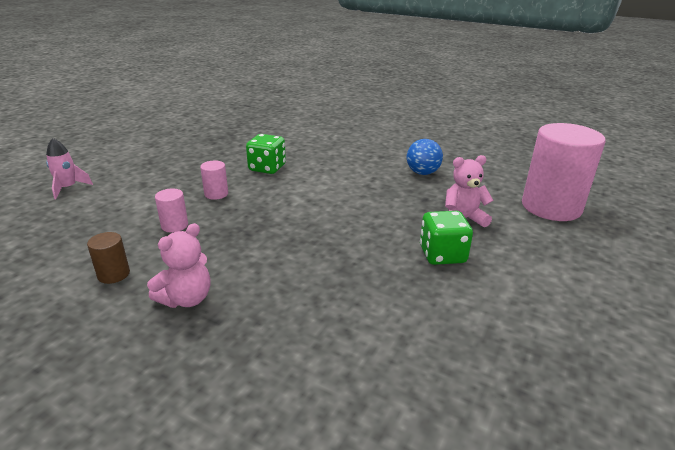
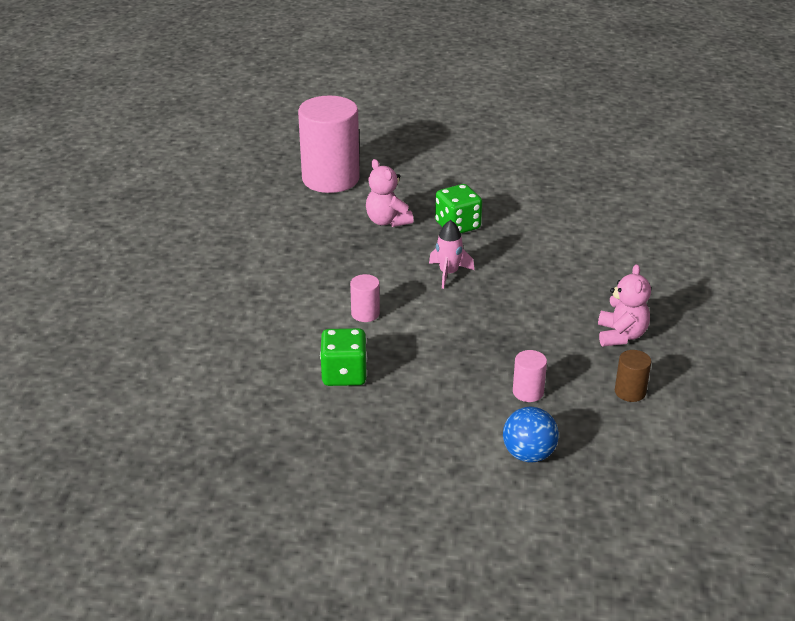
camera: 110 degrees left, 5 degrees up
pink rocket [46,138,93,199] -> pink rocket moved to [429,220,474,289]
pink teddy bear [147,223,210,308] -> pink teddy bear turned 75 degrees clockwise [598,264,651,346]
pink cylinder [200,161,228,200] -> pink cylinder moved to [350,274,380,322]
blue ball [407,139,443,175] -> blue ball moved to [503,407,559,463]

